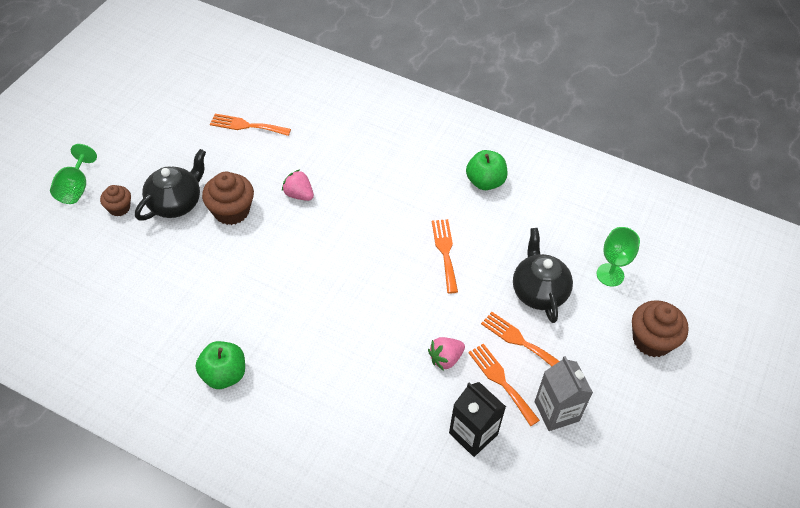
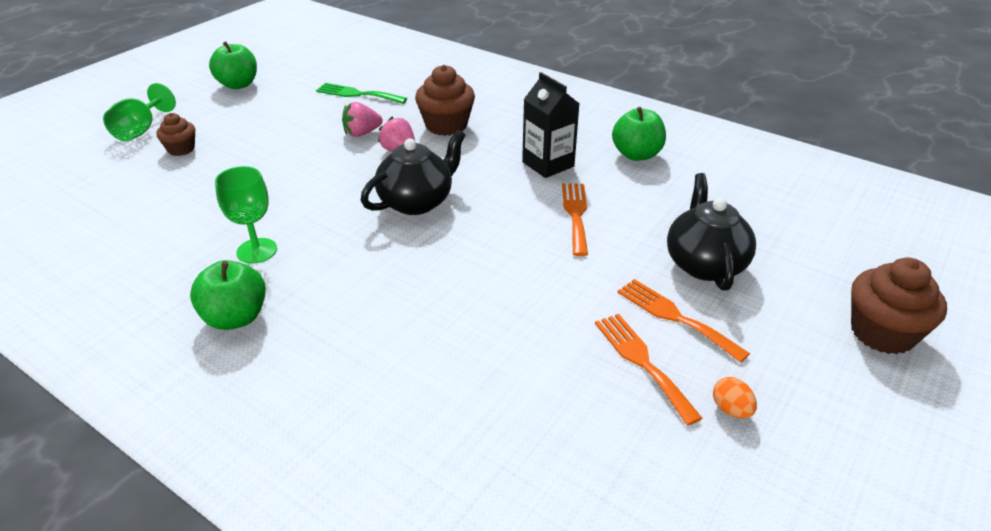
camera: 10 degrees right, 15 degrees down
black teapot [135,149,206,220] -> black teapot moved to [361,130,466,215]
brown cupcake [202,172,254,225] -> brown cupcake moved to [415,65,475,136]
orange fork [210,114,291,136] -> green fork [316,83,407,104]
pink strawberry [428,337,465,371] -> pink strawberry moved to [342,102,383,137]
black carton [449,382,506,457] -> black carton moved to [522,72,580,178]
grey carton [535,356,593,431] -> orange egg [713,377,757,419]
green goblet [597,227,640,287] -> green goblet moved to [215,166,277,263]
none -> green apple [209,41,257,89]

